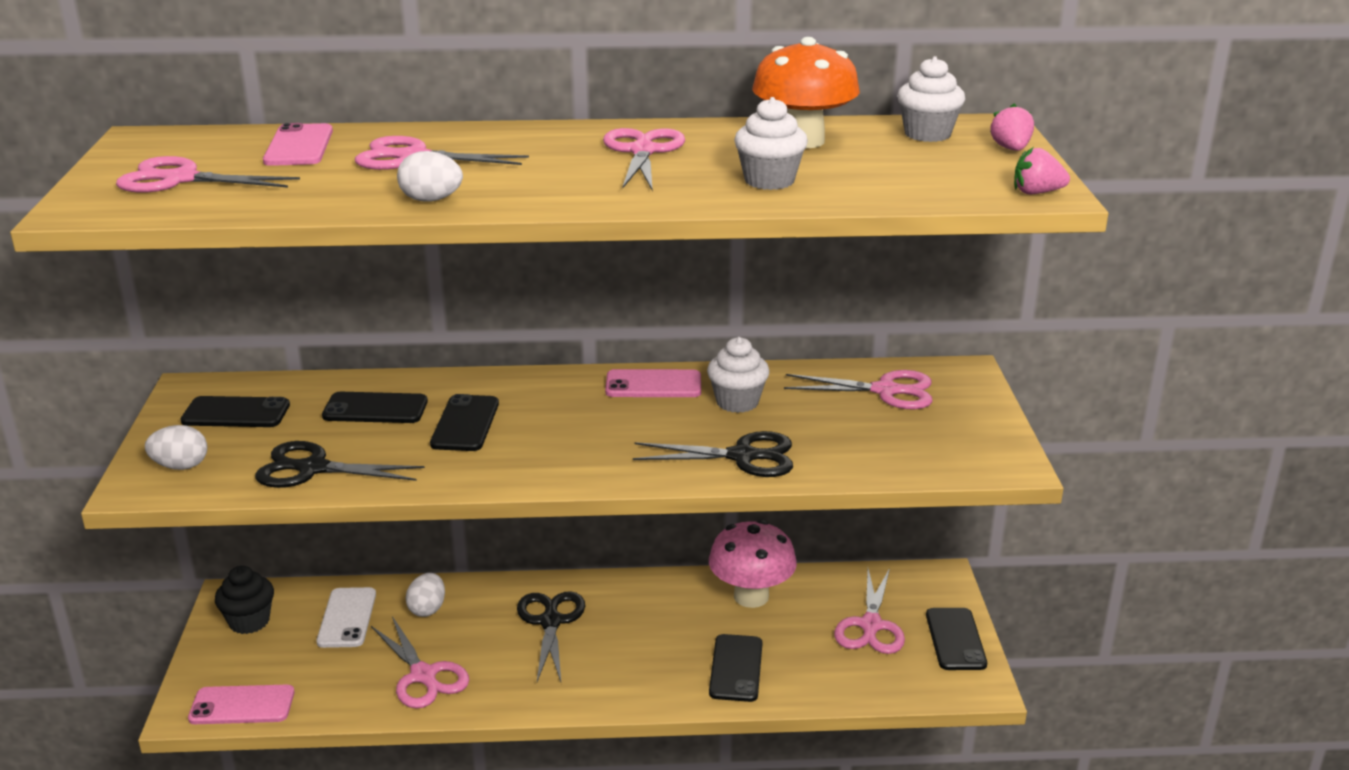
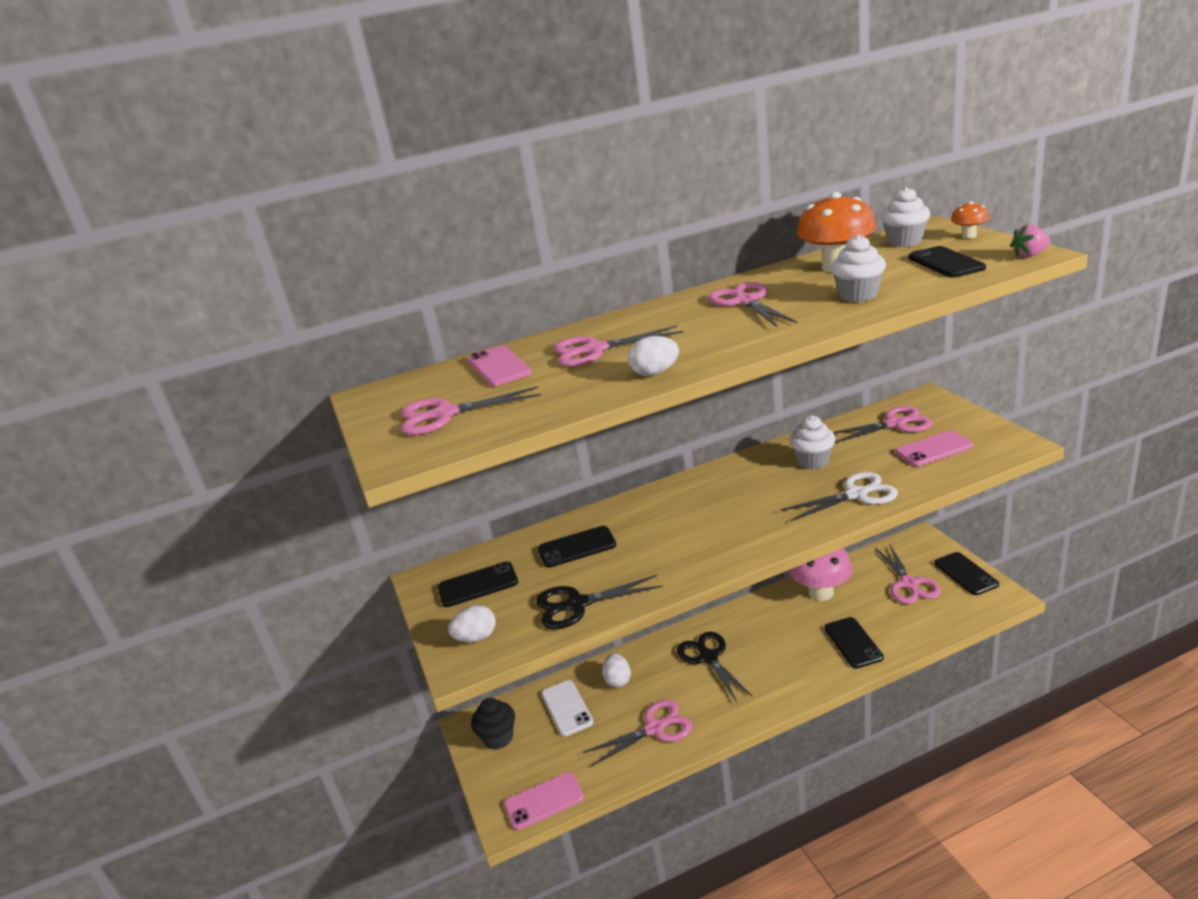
camera: 15 degrees left, 0 degrees up
pink scissors [371,616,469,709] -> pink scissors turned 60 degrees counterclockwise [583,700,692,767]
black phone [430,394,499,451] -> black phone moved to [909,246,986,278]
pink phone [605,369,701,397] -> pink phone moved to [895,430,973,466]
black scissors [633,431,793,477] -> white scissors [781,472,898,521]
pink strawberry [990,103,1034,151] -> orange mushroom [951,201,989,239]

